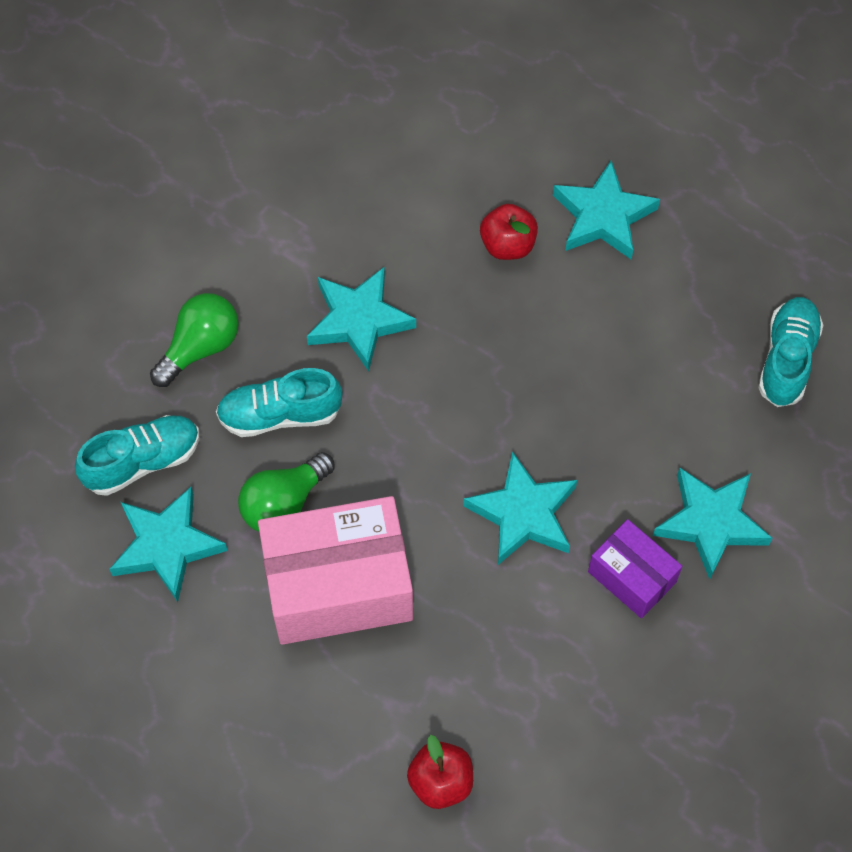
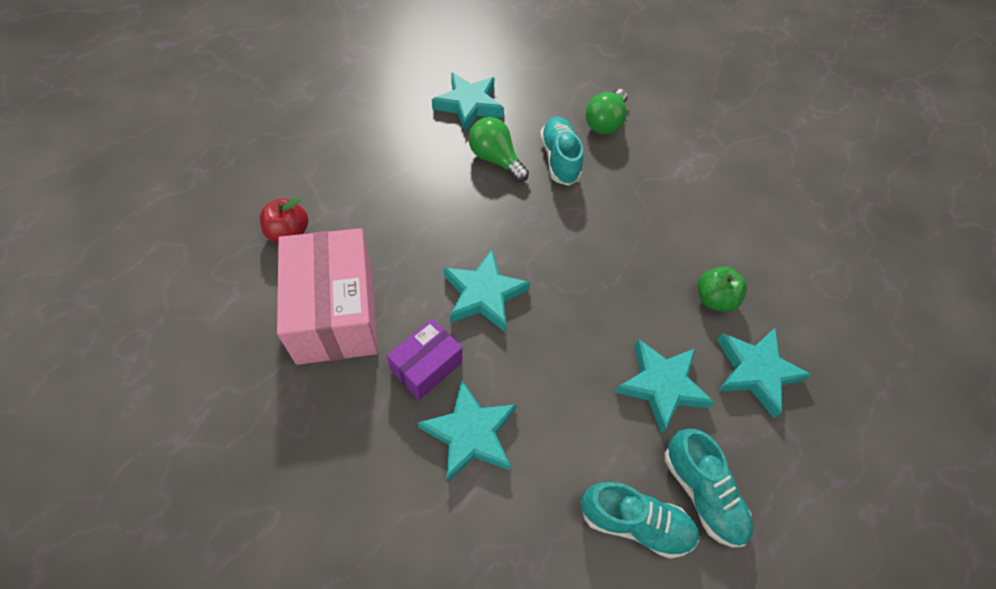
camera: 85 degrees right, 5 degrees down
turquoise shoe [75,415,199,496] -> turquoise shoe moved to [665,429,753,548]
green light bulb [150,293,239,387] -> green light bulb turned 75 degrees clockwise [586,89,628,134]
pink box [258,496,413,645] -> pink box moved to [277,228,378,365]
turquoise star [307,267,416,371] -> turquoise star moved to [615,339,715,433]
red apple [480,204,538,260] -> green apple [698,267,747,312]

